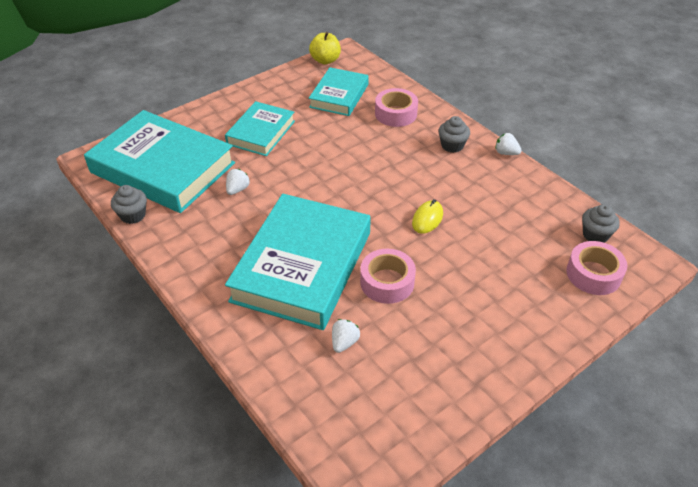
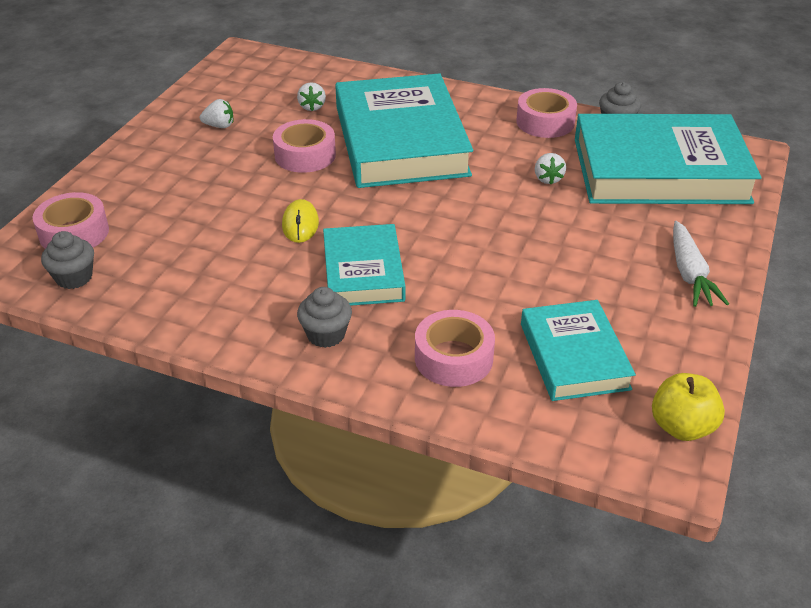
camera: 150 degrees right, 5 degrees down
turquoise book [225,101,295,156] -> turquoise book moved to [323,224,405,306]
white strawberry [495,133,522,155] -> white strawberry moved to [200,99,233,128]
none -> pink tape [516,88,577,138]
none -> white carrot [673,221,729,307]

